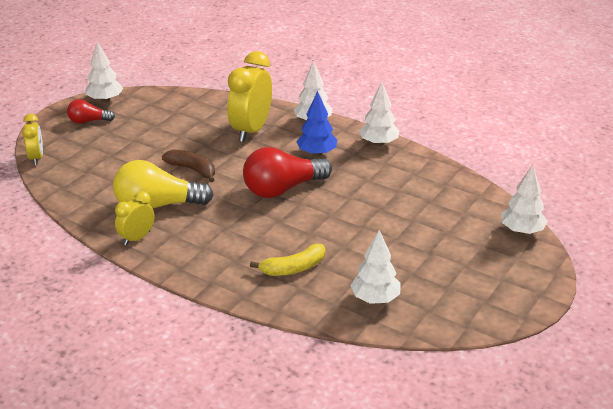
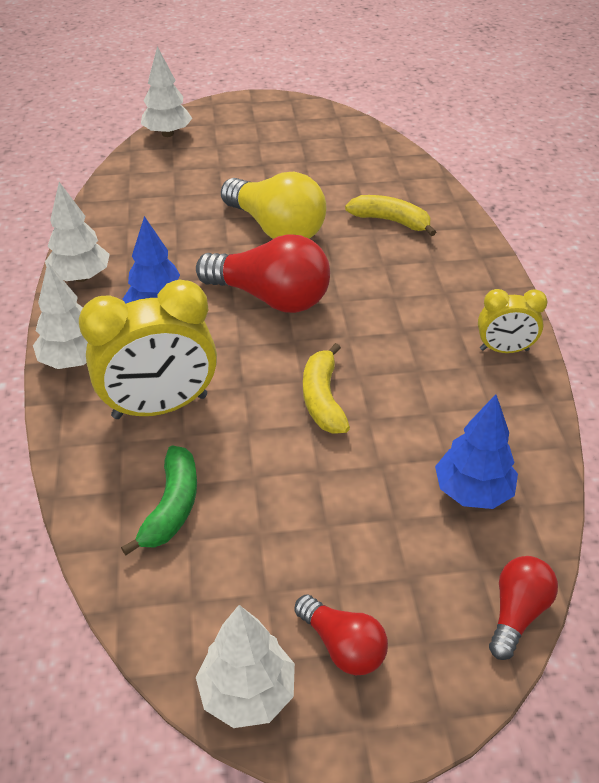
camera: 130 degrees left, 10 degrees up
yellow clock [22,114,43,165] -> red light bulb [489,556,558,660]
yellow light bulb [113,160,214,208] -> yellow light bulb moved to [221,172,326,239]
brown banana [162,150,215,182] -> yellow banana [303,343,350,433]
white tree [350,230,401,304] -> none
none -> green banana [121,445,197,555]
none -> blue tree [435,394,518,509]

